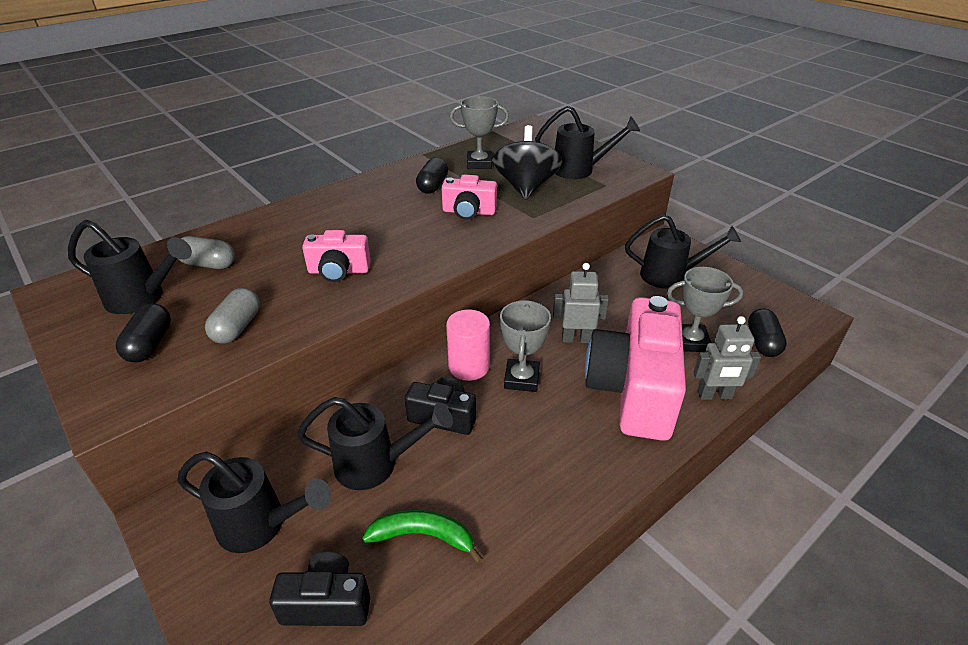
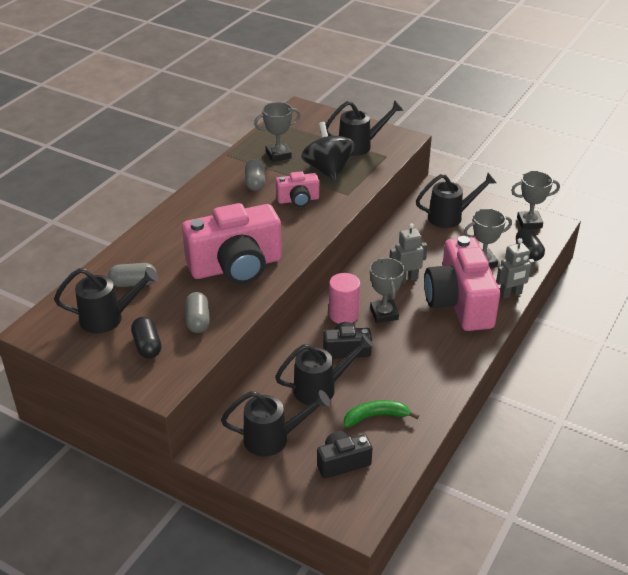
camera: 20 degrees left, 0 degrees up
pink camera [302,230,371,282] -> pink camera [182,203,282,284], size x2.03
black capsule [416,157,448,194] -> grey capsule [245,159,265,191]
none -> grey trophy [511,171,560,229]

